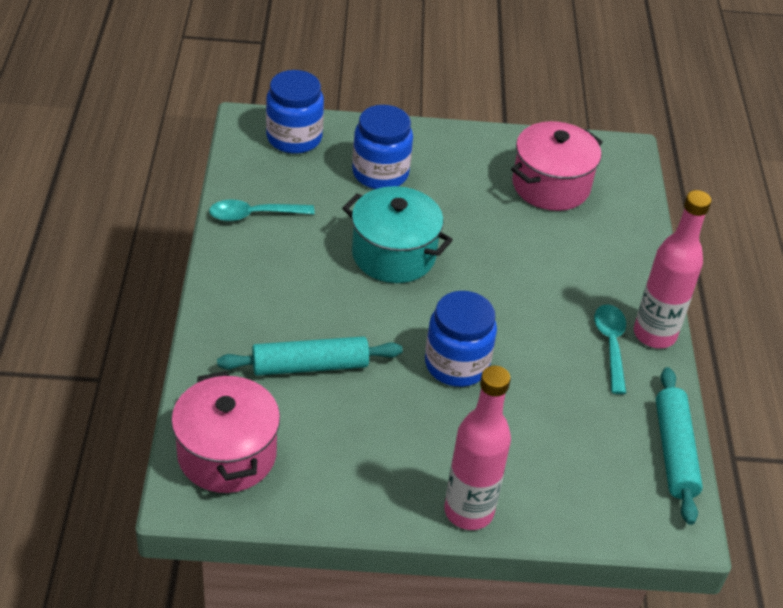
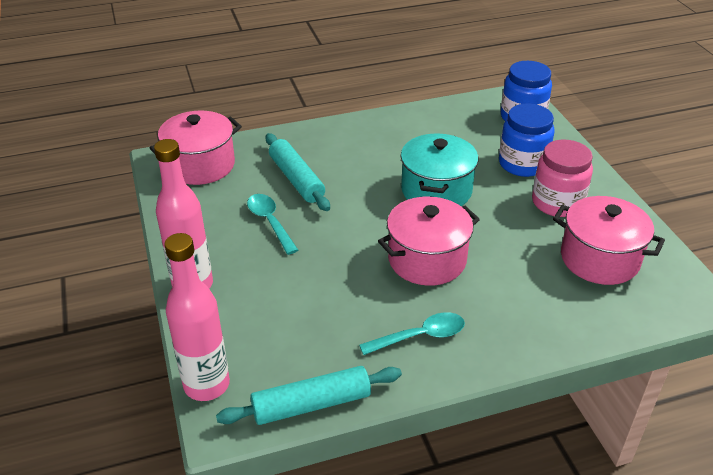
camera: 75 degrees right, 5 degrees down
turquoise spoon [209,200,315,221] -> turquoise spoon moved to [247,194,298,255]
blue jar [425,291,497,387] -> none
pink bottle [634,190,712,348] -> pink bottle moved to [164,233,230,401]
none -> pink pot [378,196,480,286]
none -> pink jar [532,140,593,217]

